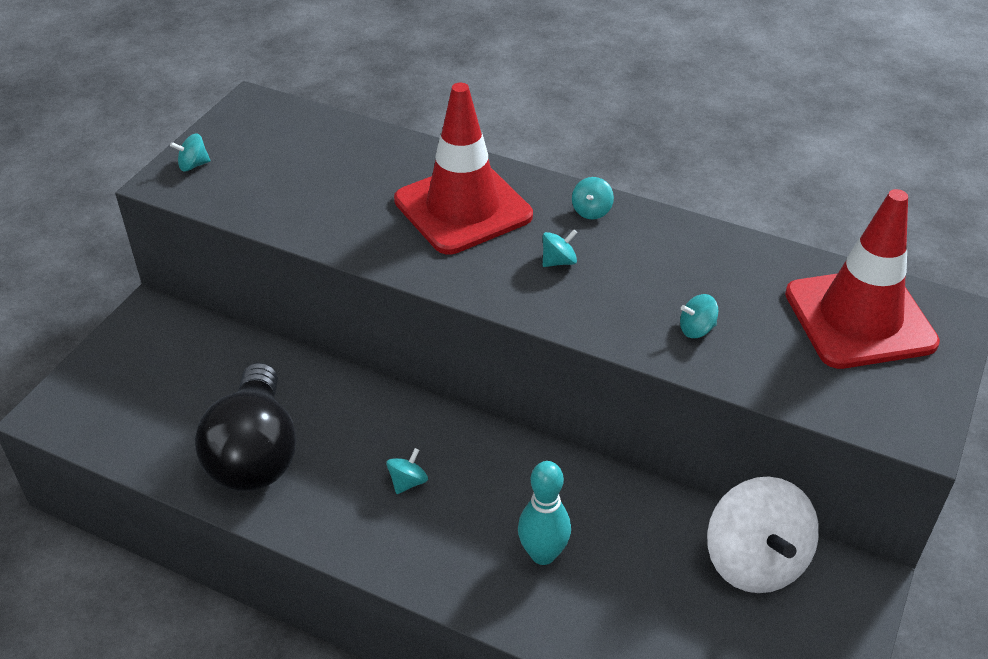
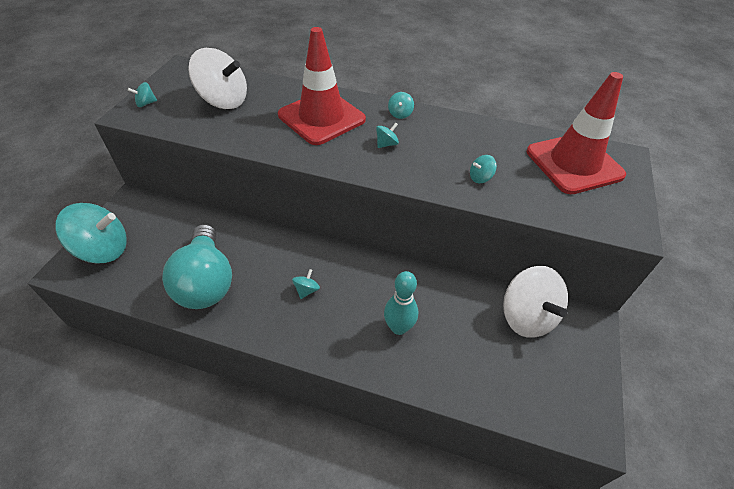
camera: 10 degrees left, 5 degrees up
black light bulb [195,362,296,491] -> turquoise light bulb [162,224,232,309]
none -> turquoise spinning top [56,203,127,263]
none -> white spinning top [188,48,247,109]

